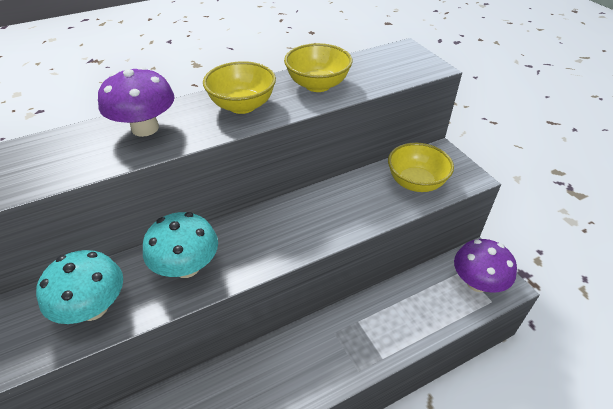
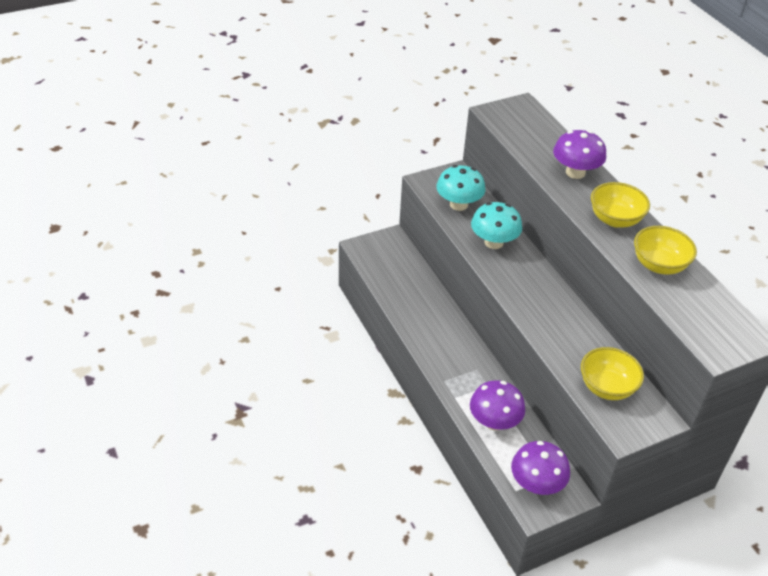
camera: 90 degrees right, 0 degrees up
none -> purple mushroom [470,380,525,431]

